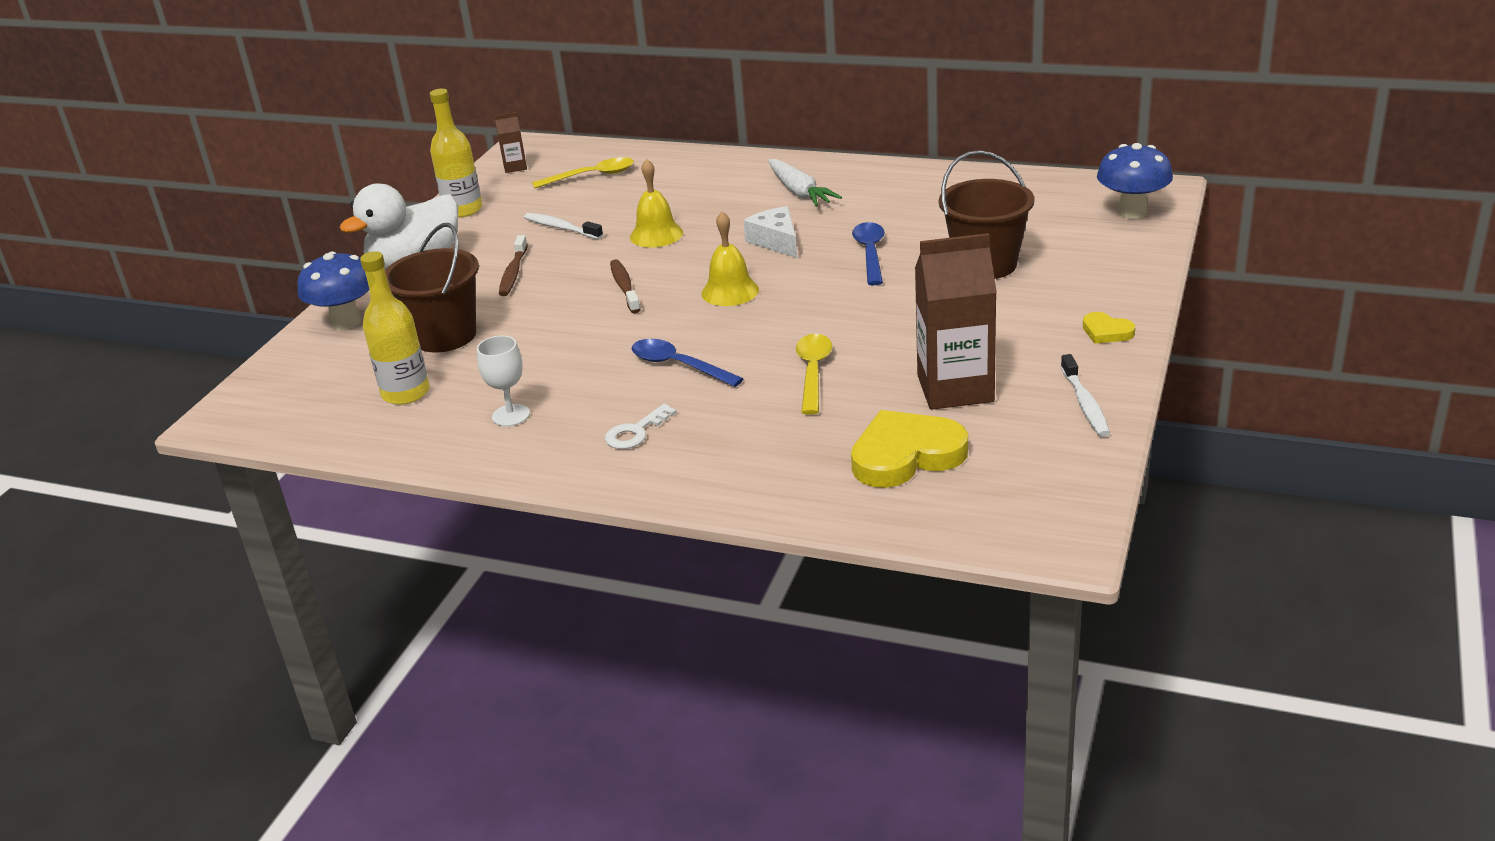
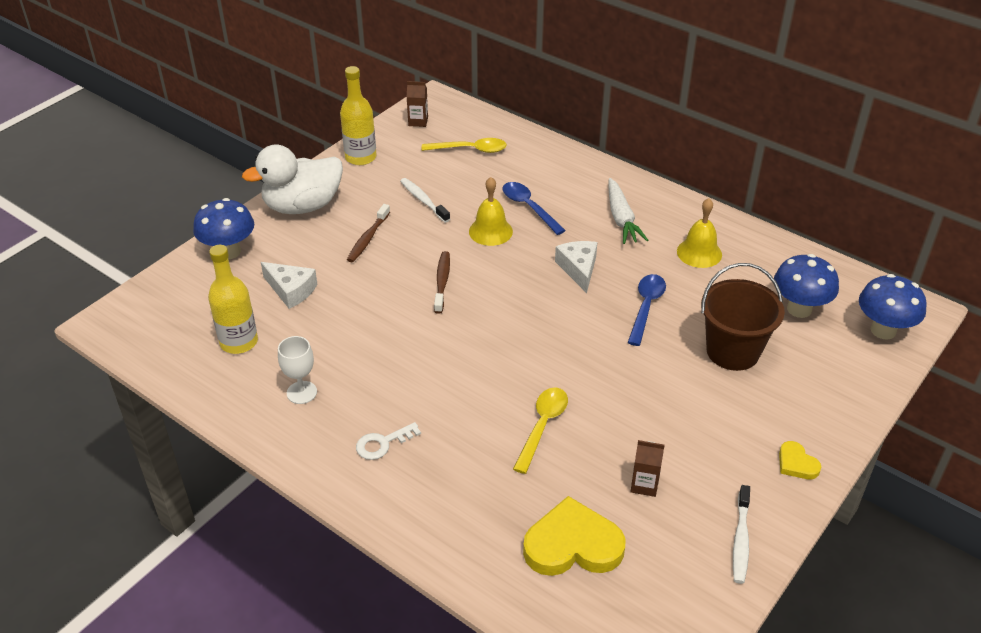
camera: 15 degrees right, 10 degrees up
brown bucket [385,223,479,353] -> white cheese [261,262,317,309]
blue spoon [632,339,744,387] -> blue spoon moved to [503,182,566,235]
yellow bell [701,211,759,306] -> yellow bell moved to [677,198,722,268]
brown carton [915,233,997,410] -> brown carton [631,440,664,497], size x0.46
none -> blue mushroom [774,254,839,318]

